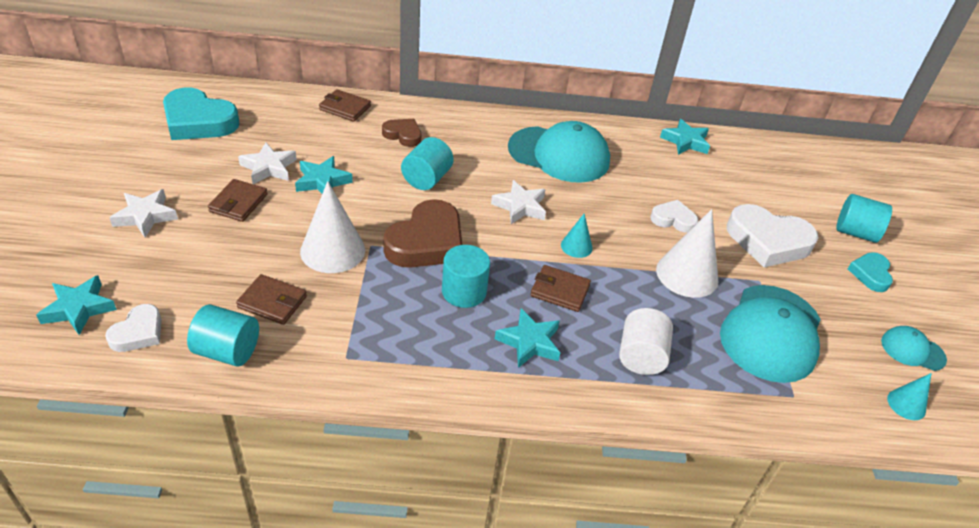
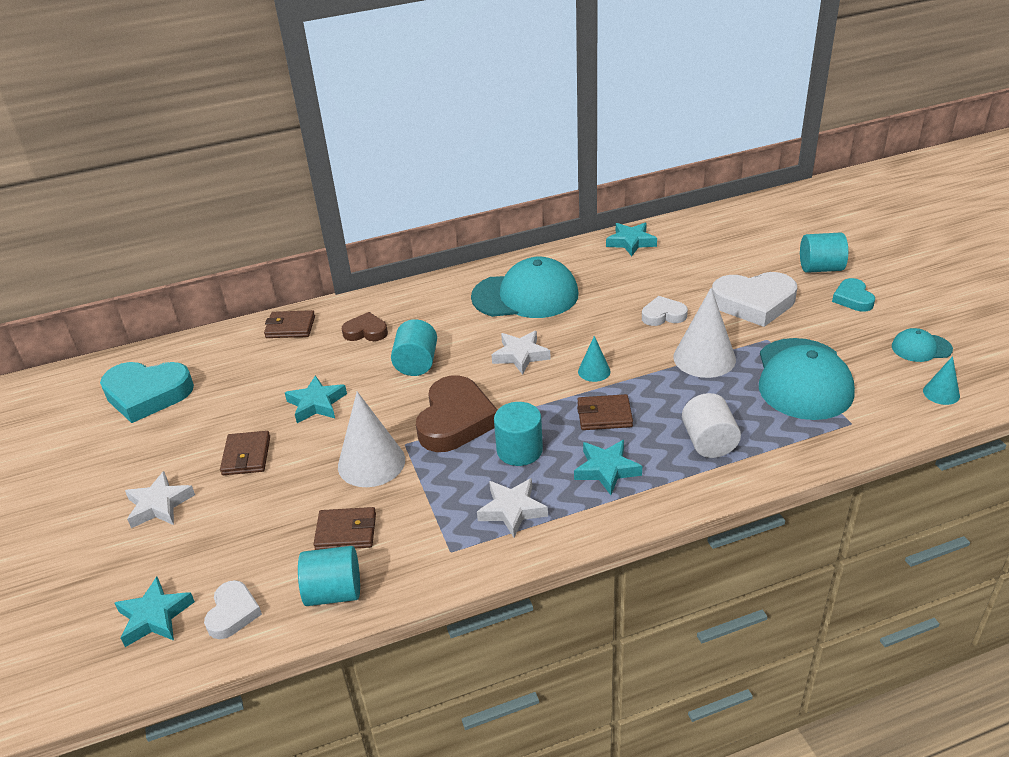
camera: 15 degrees left, 5 degrees down
white star [238,142,297,184] -> white star moved to [477,478,548,537]

